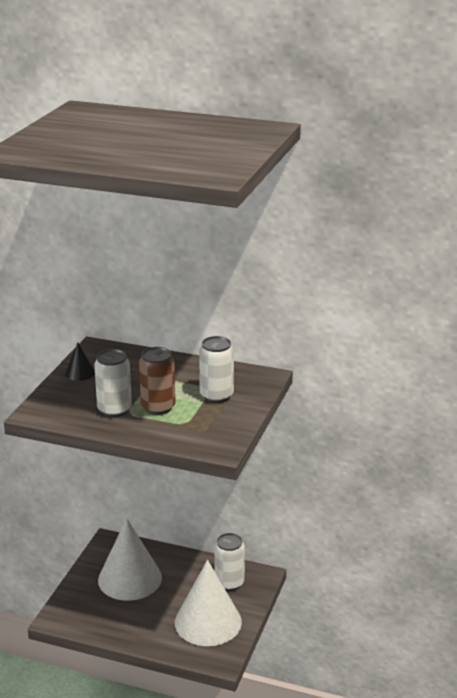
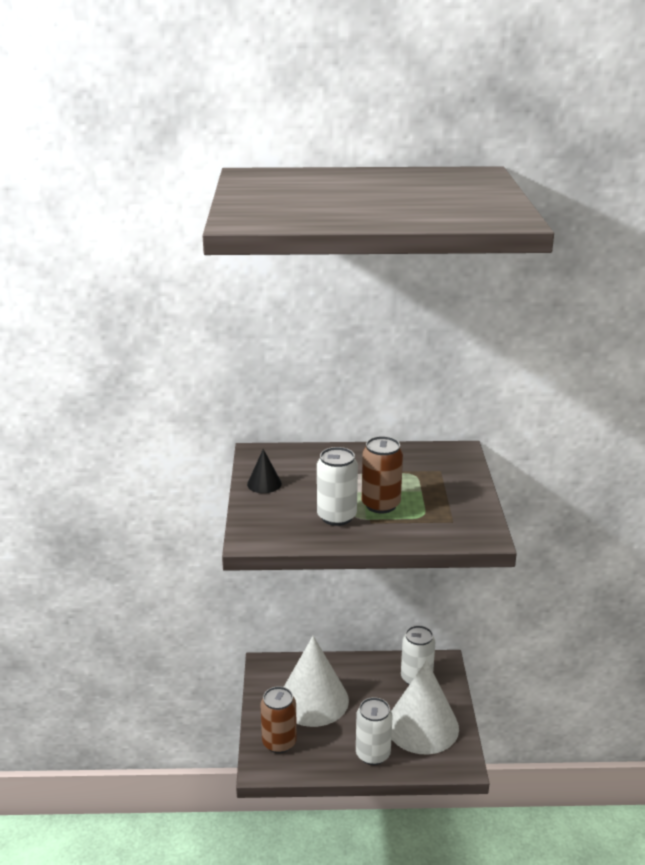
camera: 20 degrees left, 0 degrees up
white can [199,336,234,403] -> white can moved to [356,697,392,765]
none -> brown can [261,686,297,753]

